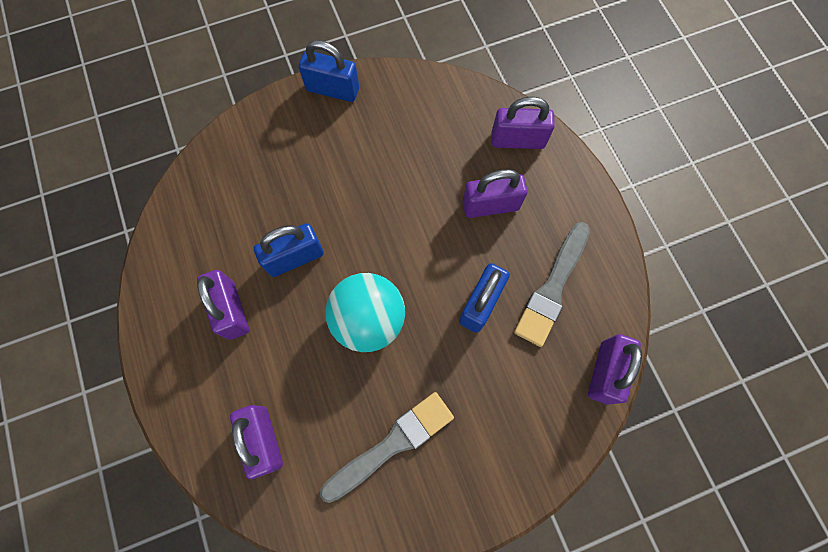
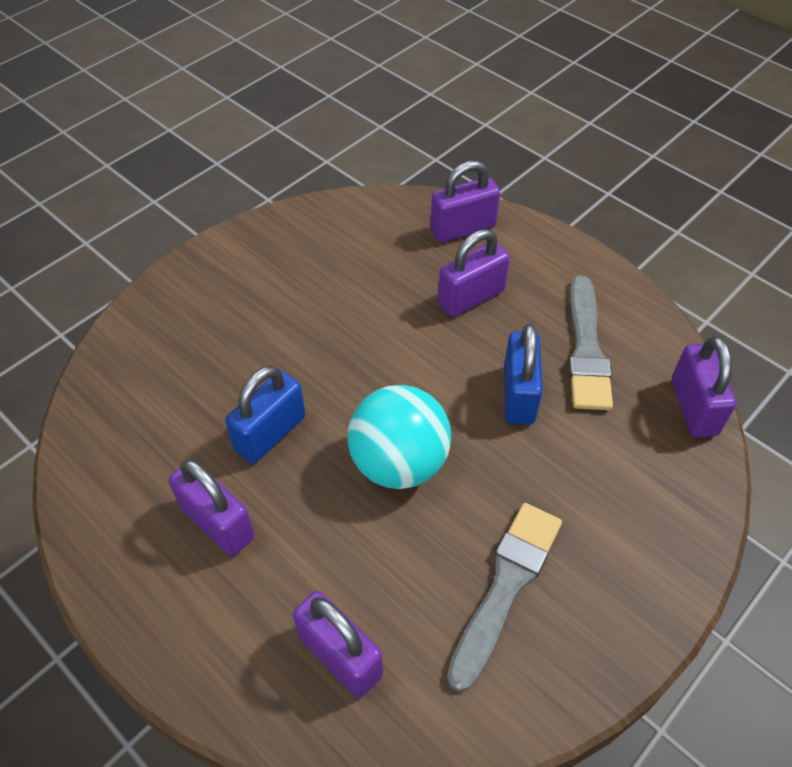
camera: 25 degrees left, 20 degrees down
blue padlock [299,40,359,102] -> none

